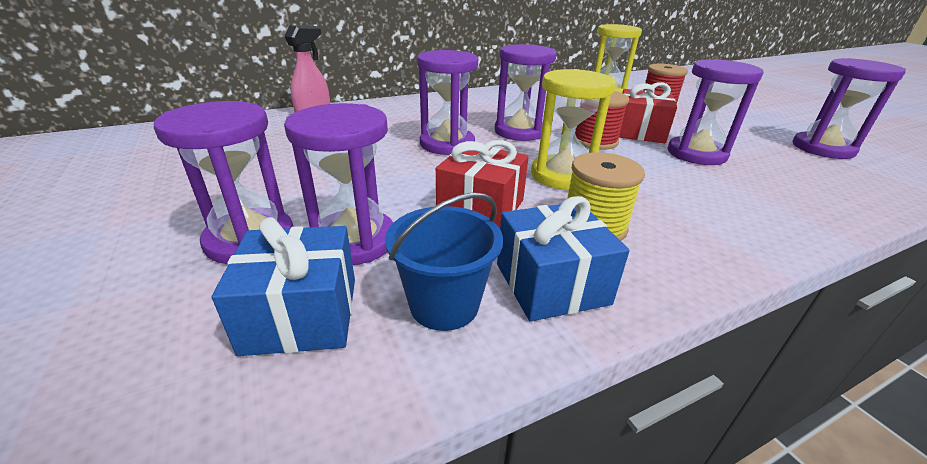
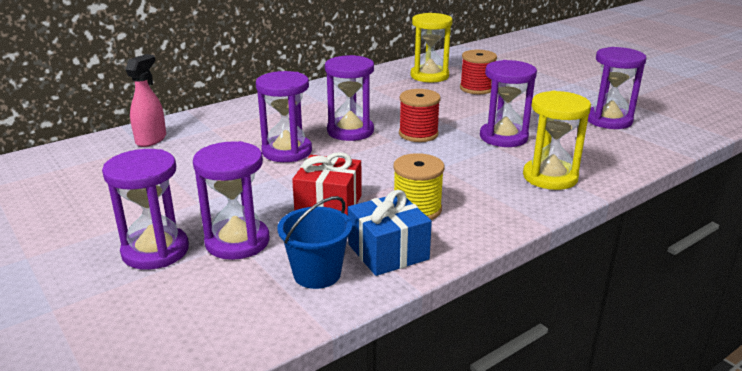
camera: 10 degrees left, 5 degrees down
blue gift [212,217,355,356] -> none
yellow hourglass [531,69,616,190] -> yellow hourglass moved to [523,91,591,190]
red gift [619,82,677,143] -> none

